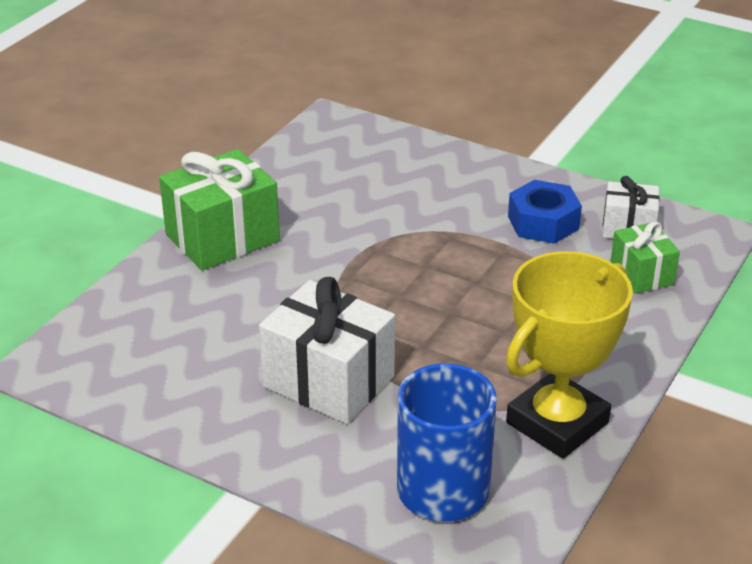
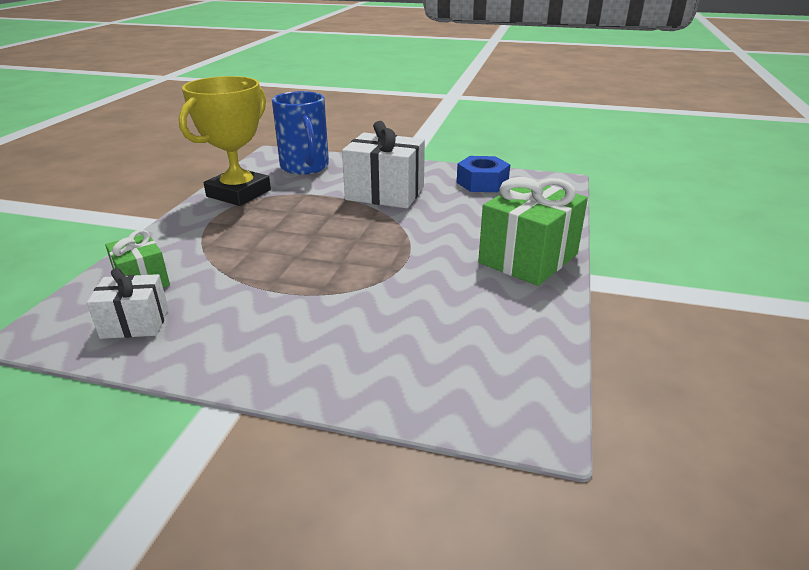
camera: 165 degrees right, 5 degrees down
blue nut [508,180,582,244] -> blue nut moved to [457,156,510,192]

